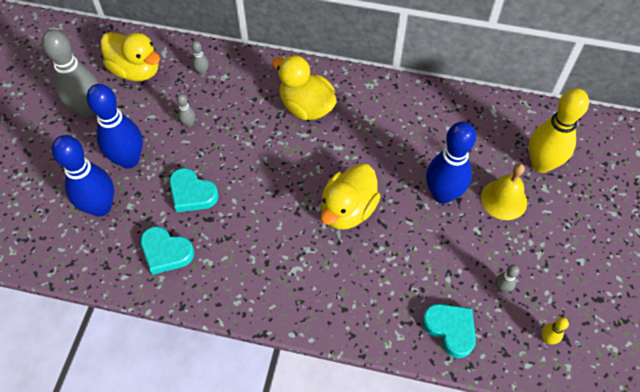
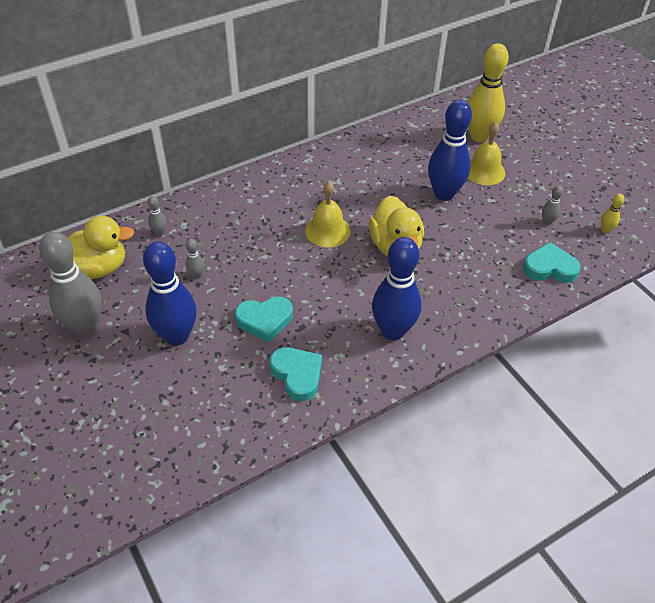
camera: 45 degrees left, 10 degrees down
blue bowling pin [52,135,114,217] -> blue bowling pin moved to [372,237,421,340]
turquoise heart [140,226,194,275] -> turquoise heart turned 105 degrees counterclockwise [270,347,322,401]
yellow duck [272,55,337,120] -> none
none -> yellow bell [305,182,350,247]

